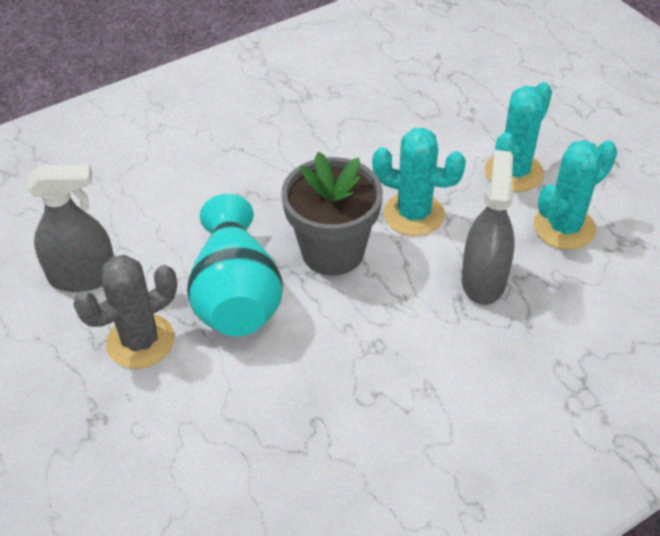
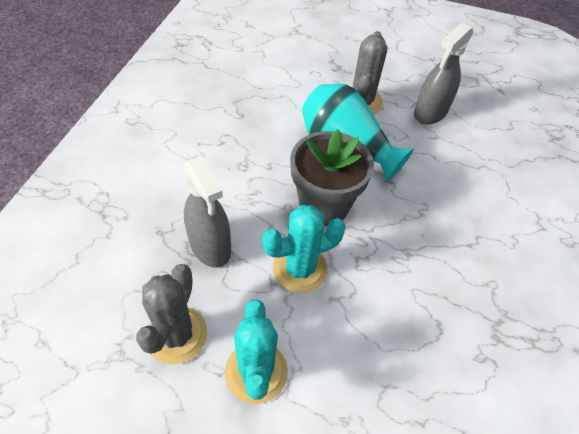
camera: 135 degrees right, 5 degrees up
turquoise cactus [533,140,617,250] -> grey cactus [136,264,207,364]

